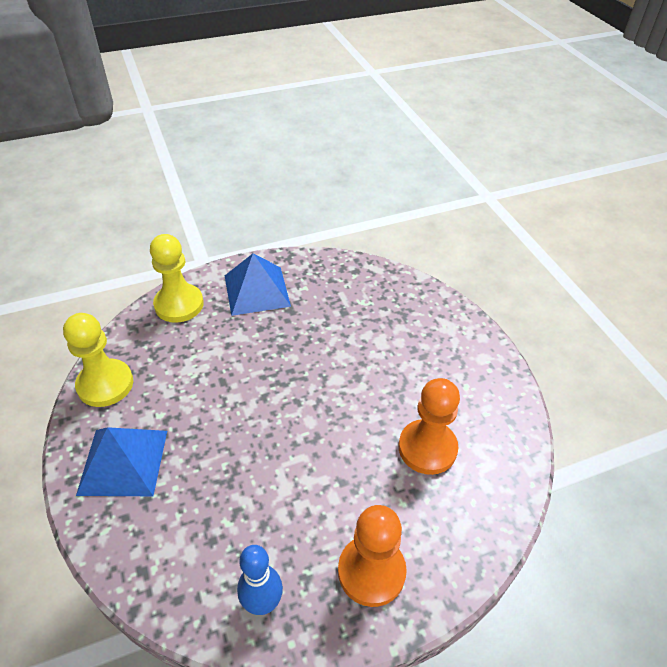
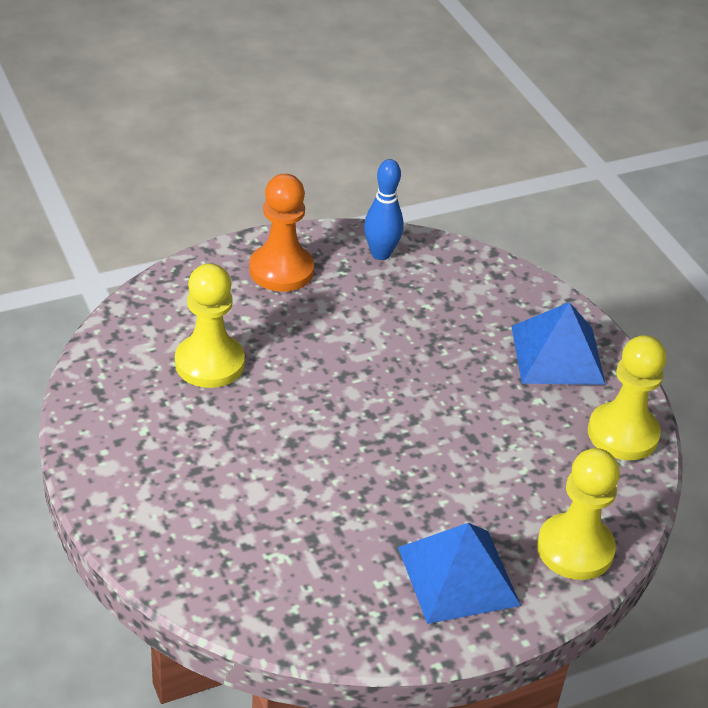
camera: 175 degrees right, 5 degrees down
orange pawn [399,378,460,475] -> yellow pawn [175,263,245,388]

